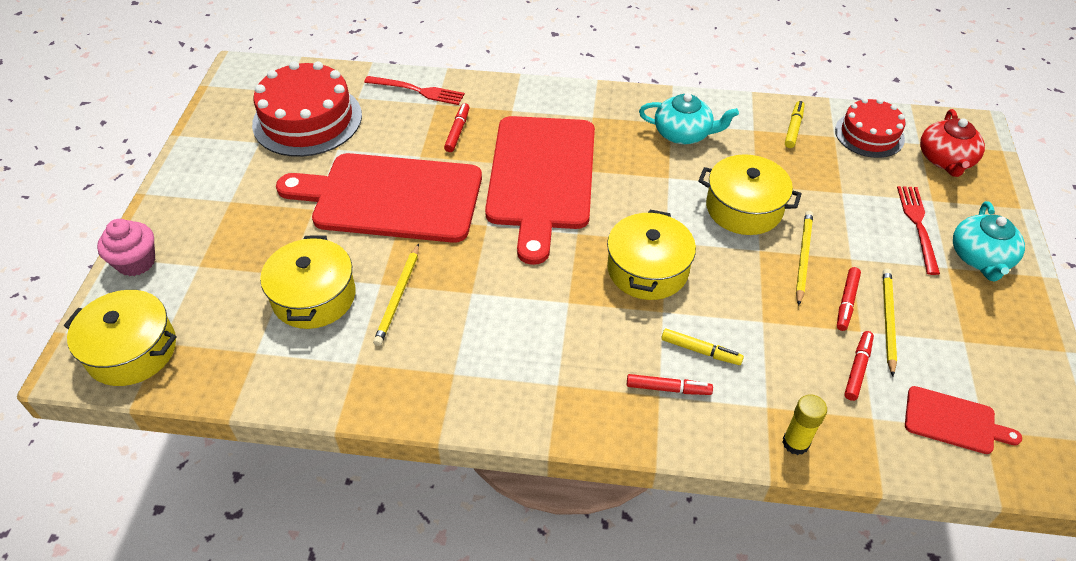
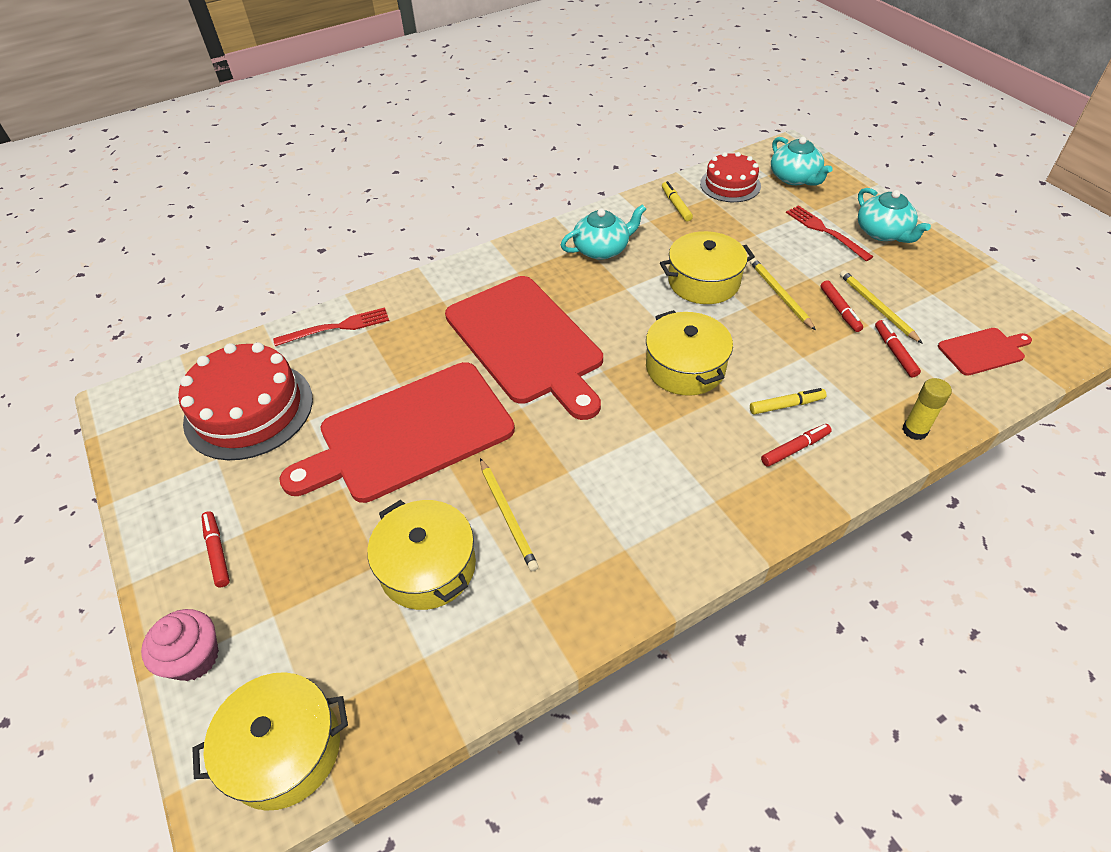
camera: 35 degrees left, 0 degrees up
red marker [444,103,469,152] -> red marker moved to [201,511,230,587]
red teapot [920,109,985,177] -> turquoise teapot [771,137,833,186]

